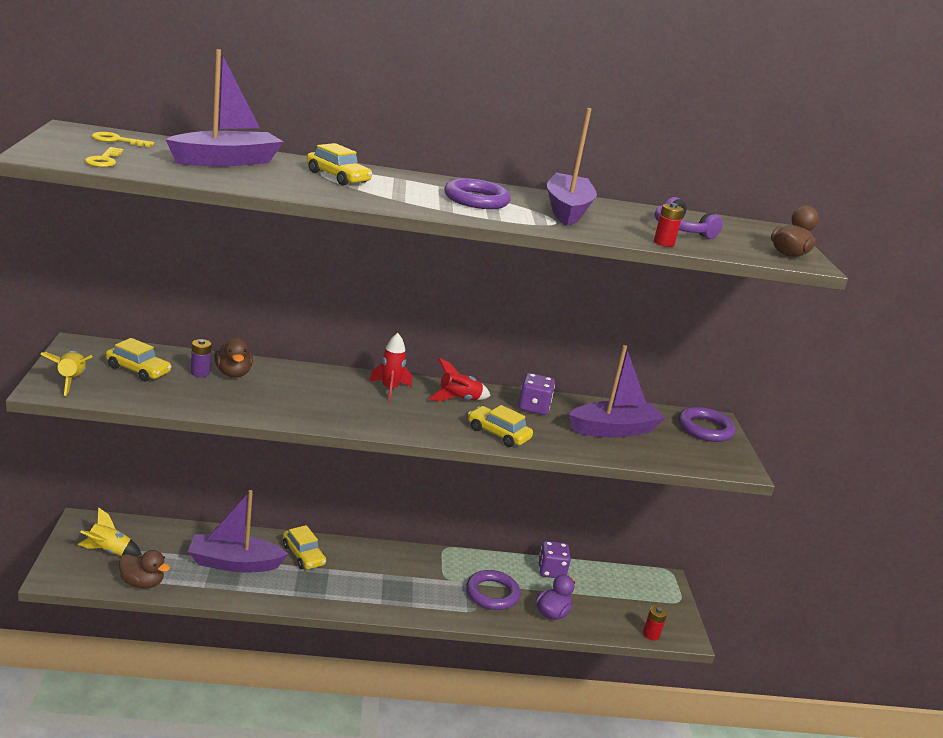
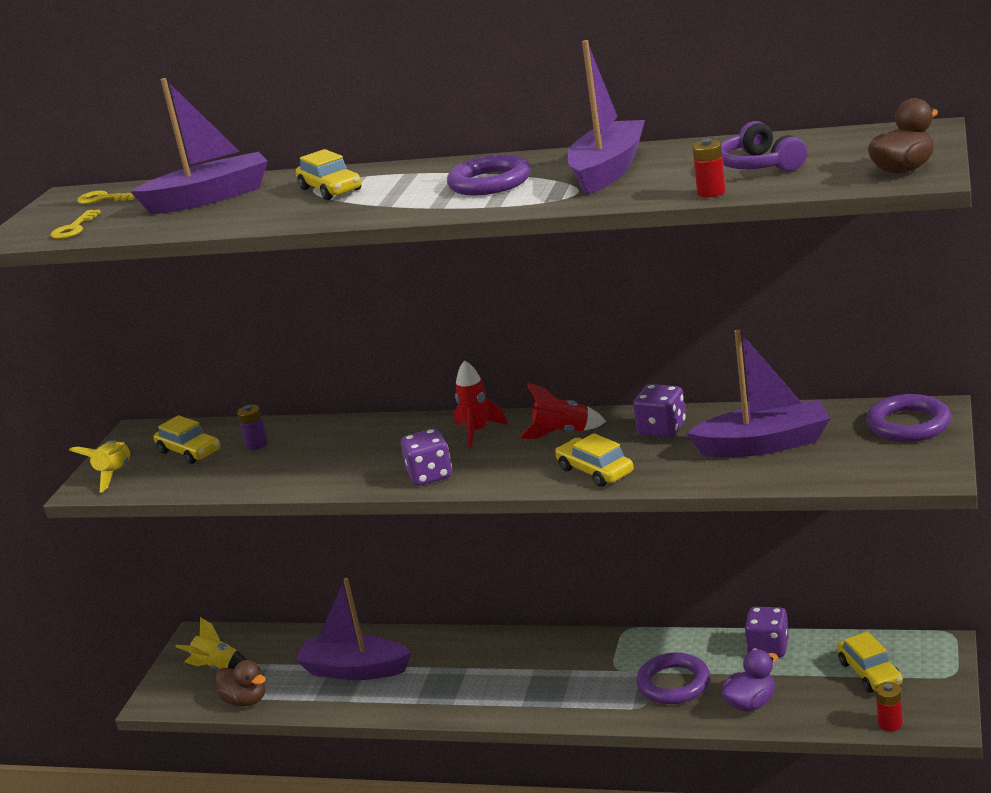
camera: 25 degrees right, 0 degrees up
brown duck [215,338,253,378] -> none
yellow car [283,525,326,570] -> yellow car moved to [837,632,903,693]
none -> purple dice [400,428,452,486]

